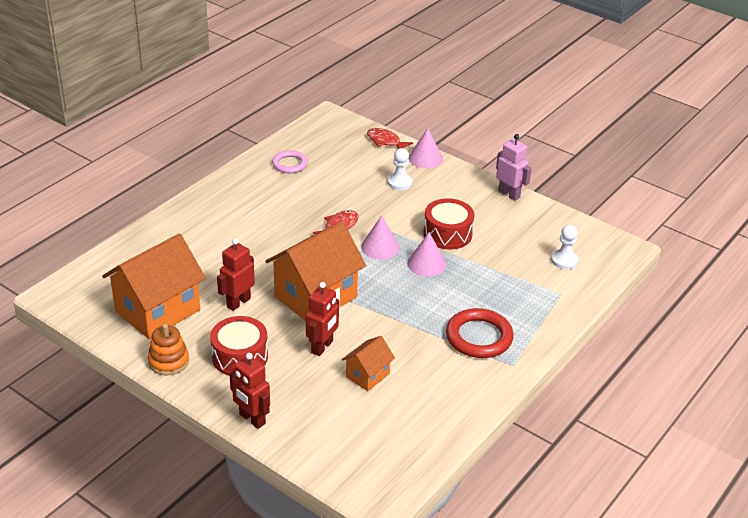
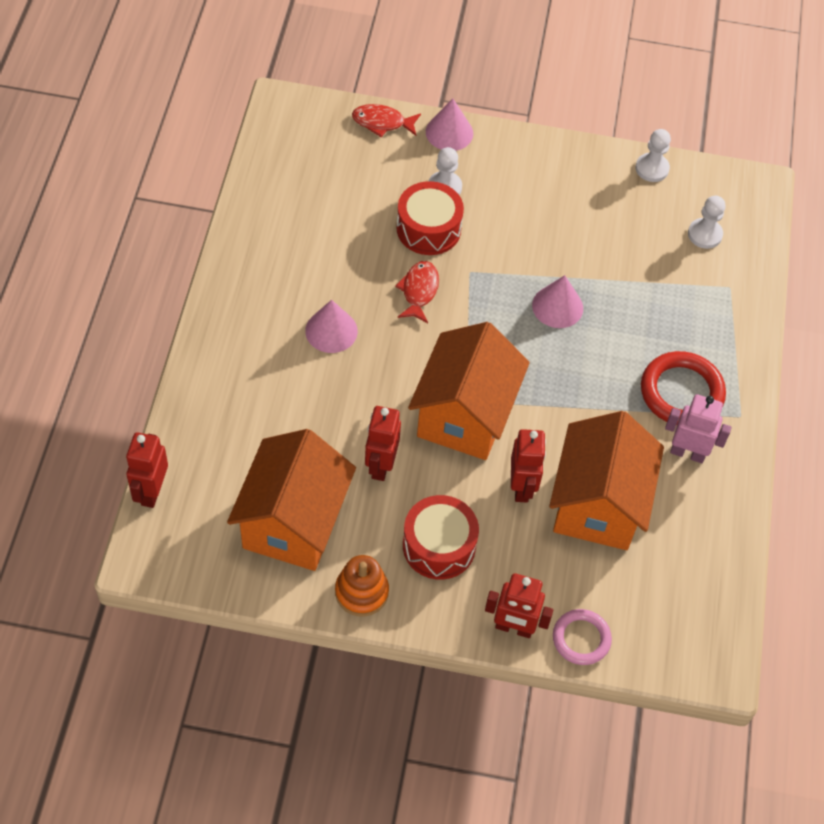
camera: 30 degrees left, 20 degrees up
pink ring [272,150,308,173] -> pink ring moved to [553,609,612,665]
orange house [342,336,395,391] -> orange house [549,411,664,550], size x2.01
pink cone [361,215,399,259] -> pink cone moved to [305,300,358,353]
red drum [423,198,474,249] -> red drum moved to [397,181,464,255]
pink robot [496,134,532,201] -> pink robot moved to [665,394,732,463]
none -> red robot [126,432,168,508]
none -> white pawn [635,129,671,182]

